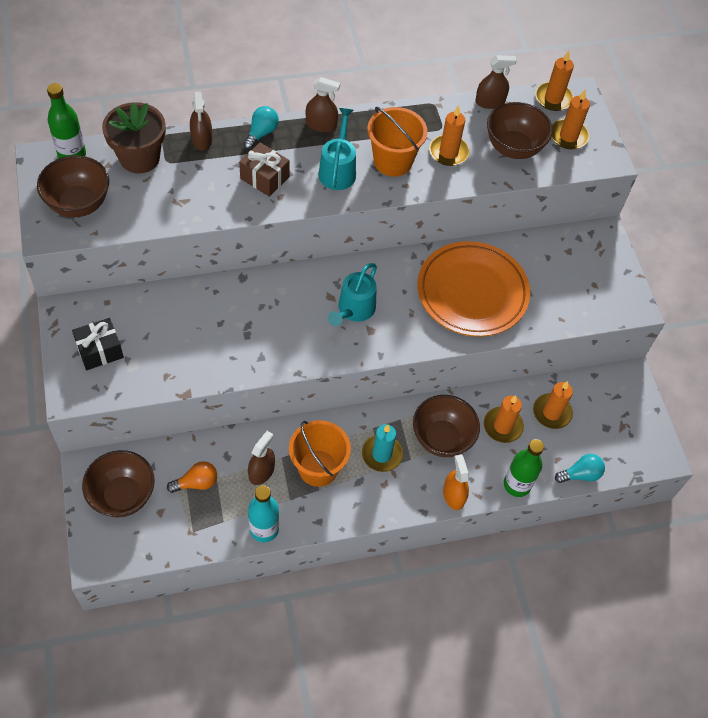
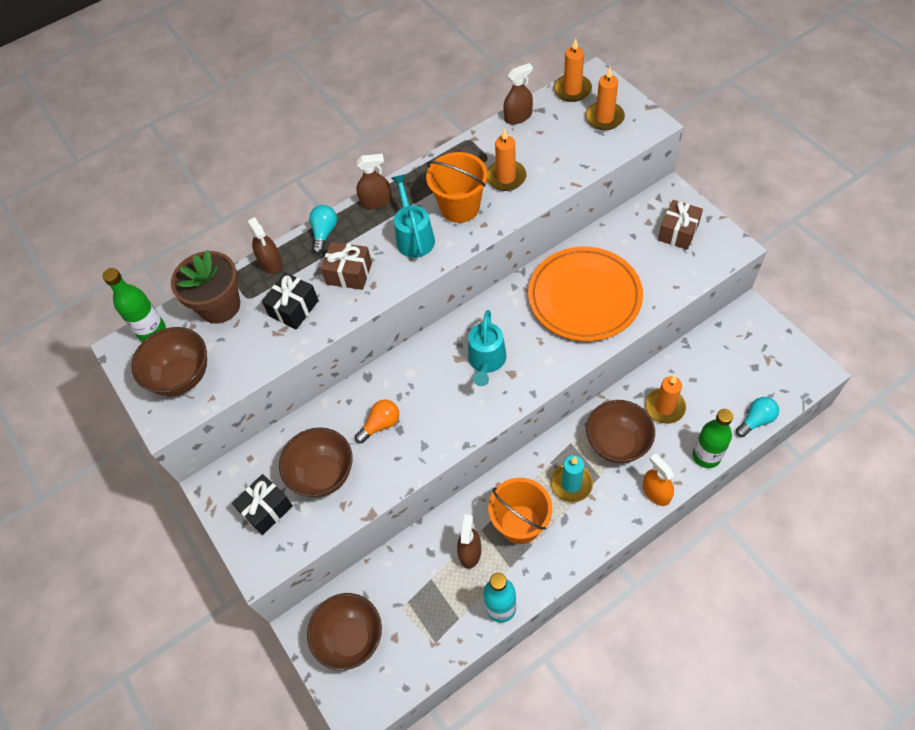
camera: 10 degrees left, 0 degrees up
orange light bulb [167,461,217,493] -> orange light bulb moved to [355,399,399,443]
brown bowl [487,102,553,159] -> brown bowl moved to [279,427,353,498]
orange candle [533,381,573,429] -> none
none -> black gift [262,272,319,329]
none -> brown gift [658,200,703,250]

